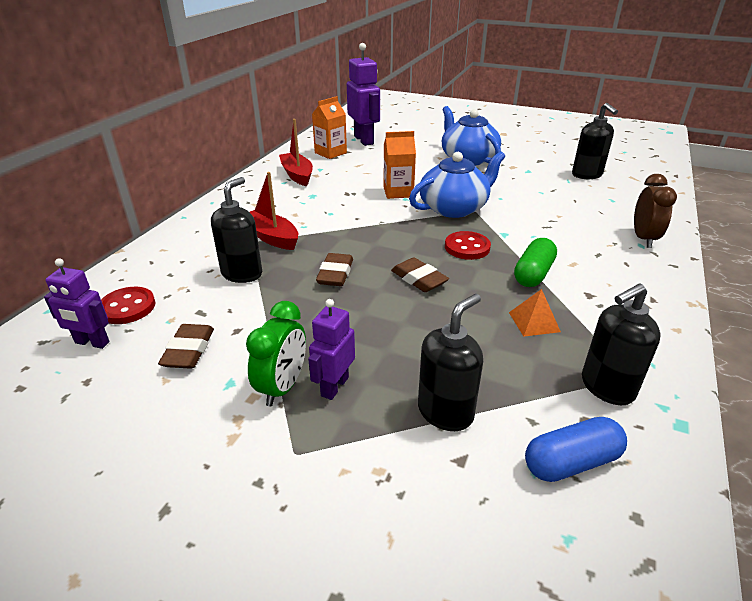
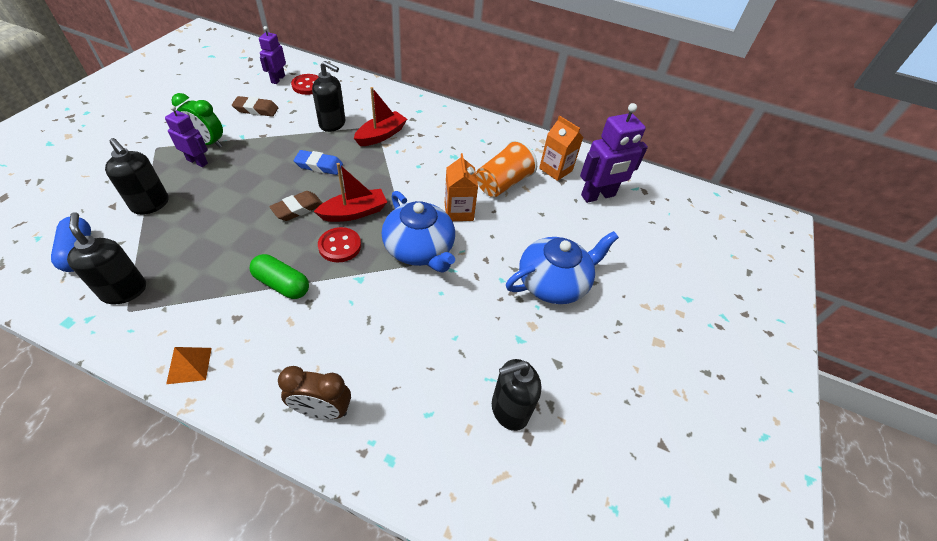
camera: 85 degrees right, 15 degrees up
red boat [279,119,313,186] -> red boat moved to [314,163,387,222]
brown eraser [316,253,353,286] -> blue eraser [294,150,343,175]
orange pyramid [509,289,561,337] -> orange pyramid moved to [166,347,212,384]
none -> orange cup [476,140,537,197]

